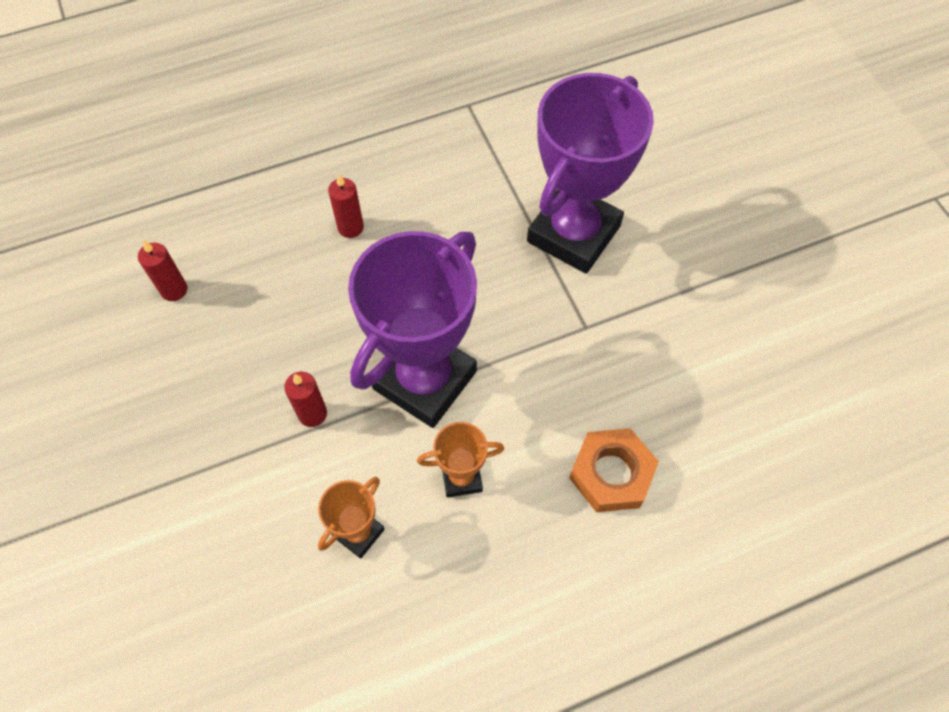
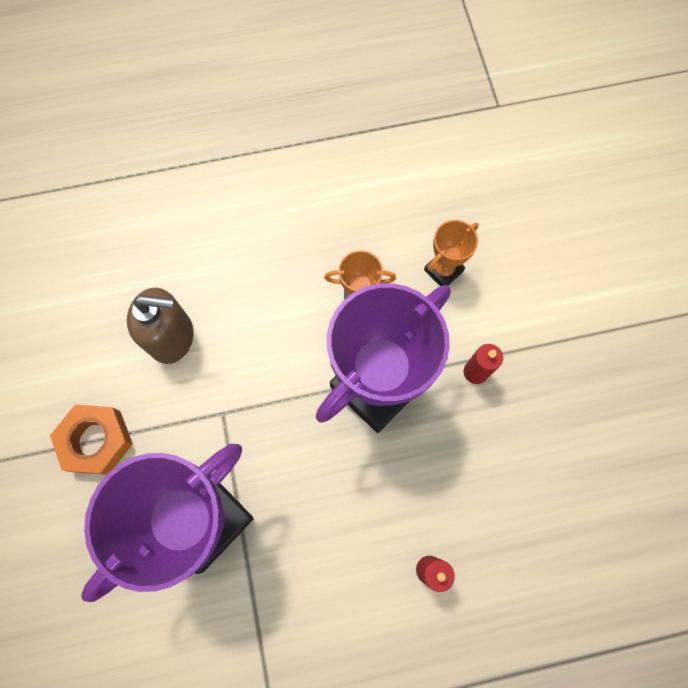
camera: 170 degrees left, 10 degrees up
red candle [138,240,187,301] -> none
orange nut [569,428,659,512] -> orange nut moved to [50,404,133,475]
none -> brown soap dispenser [127,288,194,364]

